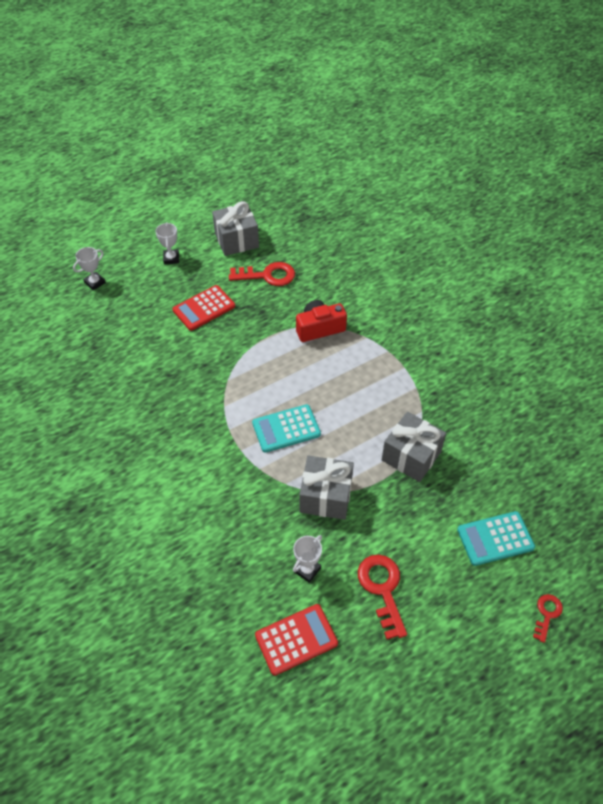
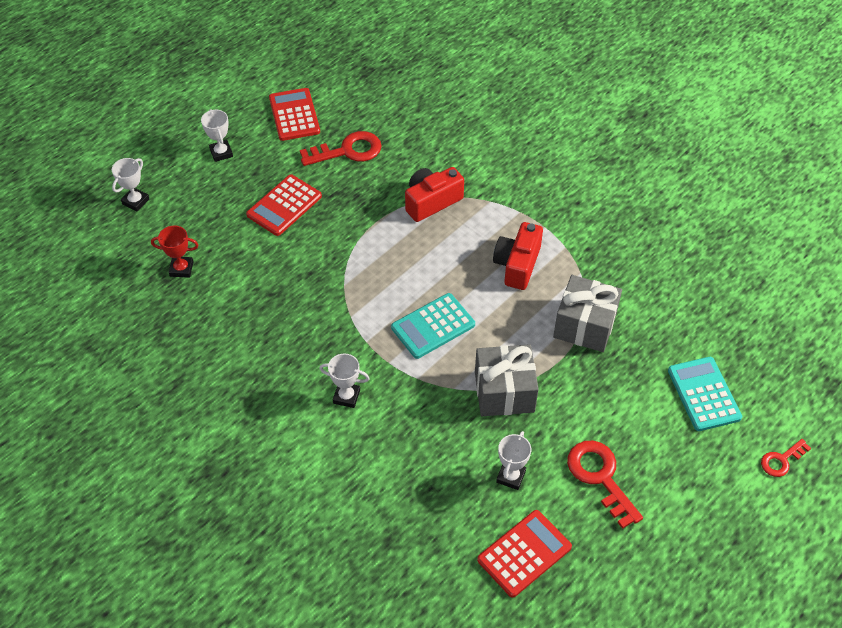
camera: 15 degrees left, 0 degrees up
grey gift [212,201,259,256] -> red calculator [269,88,320,141]
turquoise calculator [457,511,535,566] -> turquoise calculator turned 105 degrees clockwise [668,357,742,431]
red key [533,594,563,643] -> red key turned 135 degrees counterclockwise [761,439,811,477]
none -> red trophy [151,226,199,278]
none -> white trophy [319,354,370,408]
none -> red camera [493,222,543,290]

